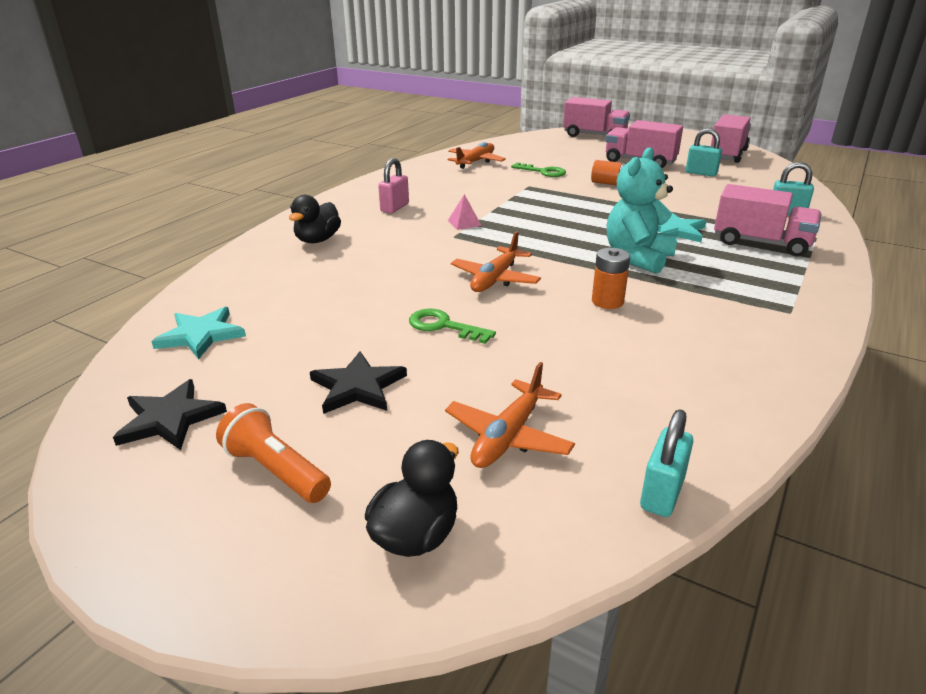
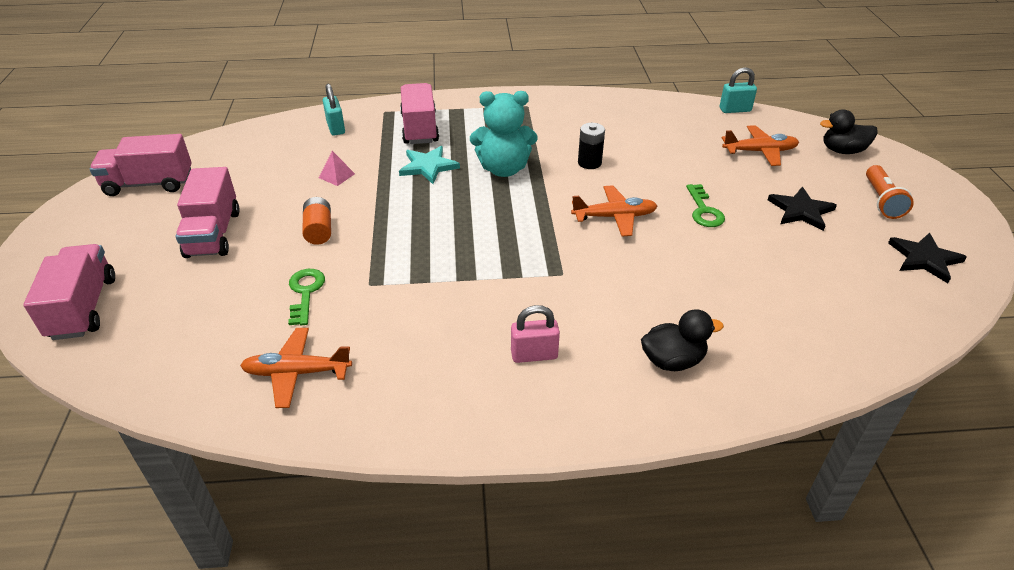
camera: 125 degrees left, 10 degrees up
turquoise star [151,307,246,359] -> none
pink pyramid [448,194,482,230] -> pink pyramid moved to [319,151,355,186]
orange battery [592,248,630,309] -> black battery [578,123,605,169]
turquoise padlock [686,128,722,177] -> none

